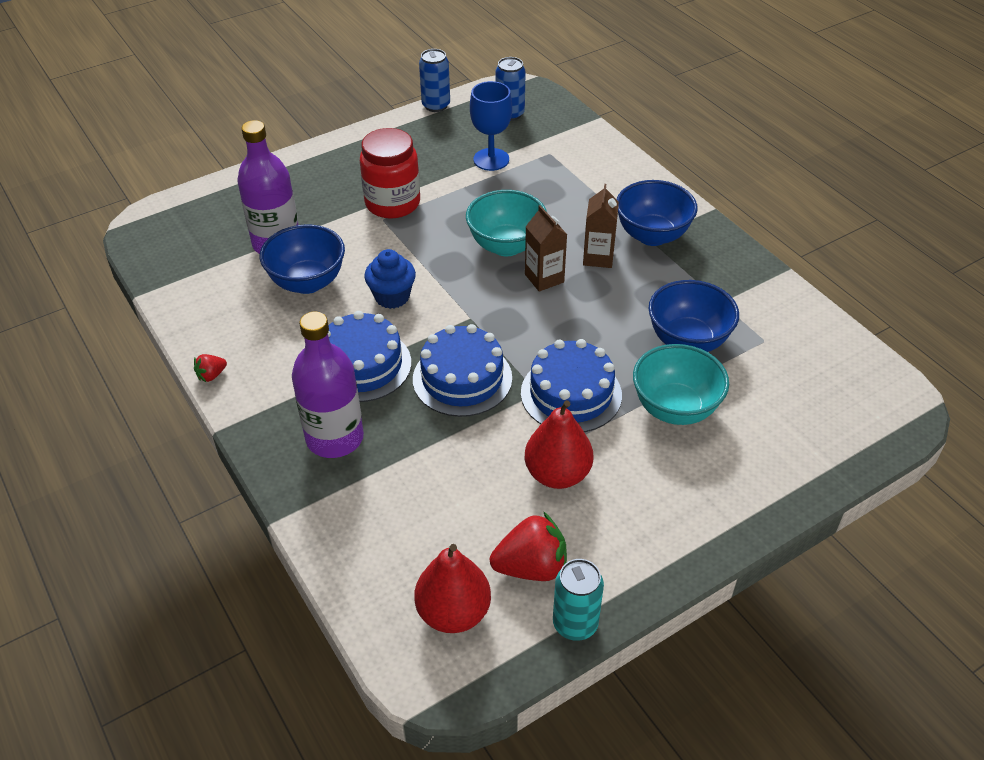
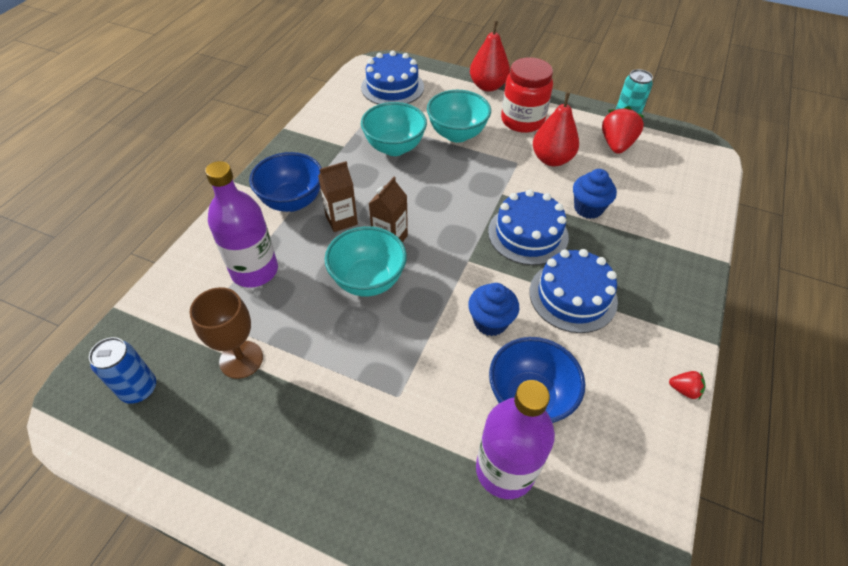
camera: 125 degrees left, 5 degrees up
purple bottle [292,312,364,458] -> purple bottle moved to [205,161,278,288]
red jar [360,128,420,218] -> red jar moved to [501,57,553,133]
red pear [414,544,491,633] -> red pear moved to [470,21,510,92]
blue can [419,49,450,112] -> none
blue goblet [470,81,512,171] -> brown goblet [189,287,263,379]
red strawberry [489,511,567,581] -> red strawberry turned 60 degrees clockwise [602,106,644,154]
blue cake [521,339,622,432] -> blue cake moved to [361,51,424,104]
blue bowl [648,280,739,352] -> turquoise bowl [361,102,427,156]
none -> blue cupcake [573,169,617,219]

